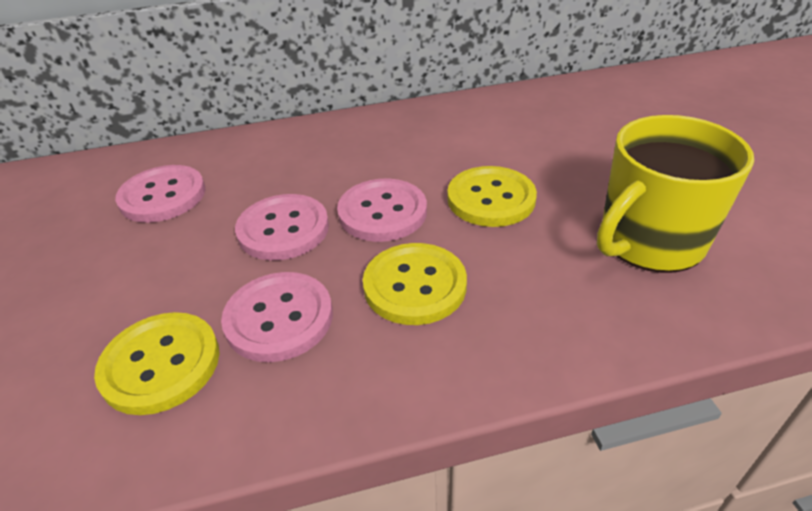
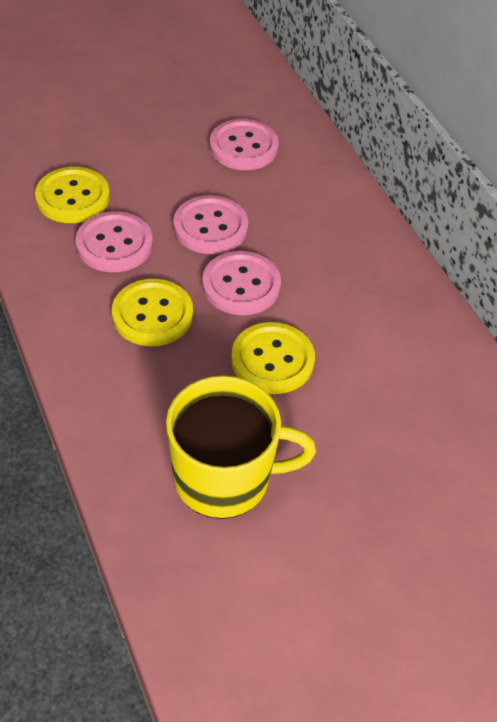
camera: 75 degrees right, 10 degrees up
yellow mug [597,115,754,273] -> yellow mug turned 135 degrees clockwise [166,375,316,519]

